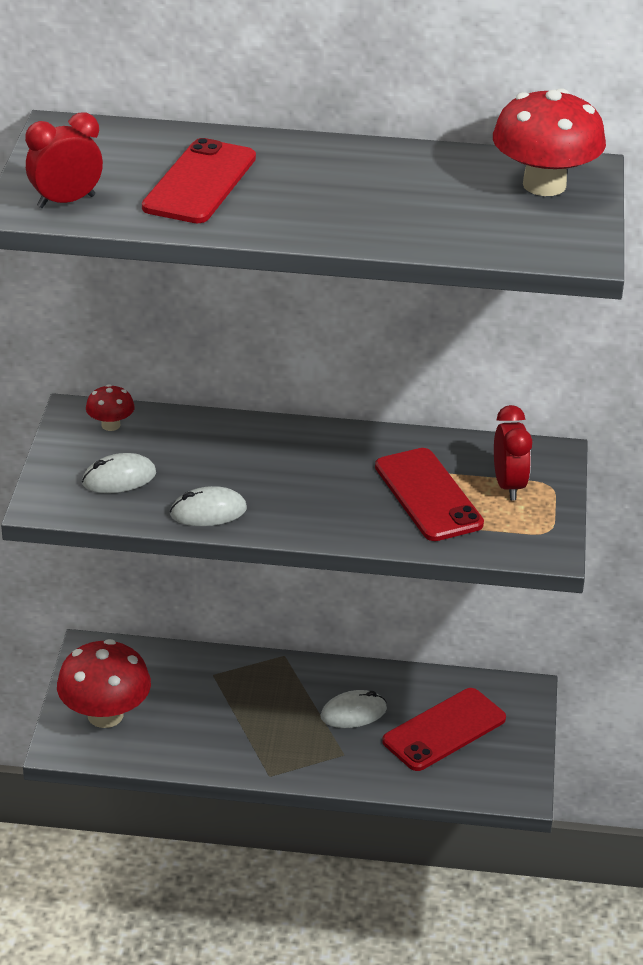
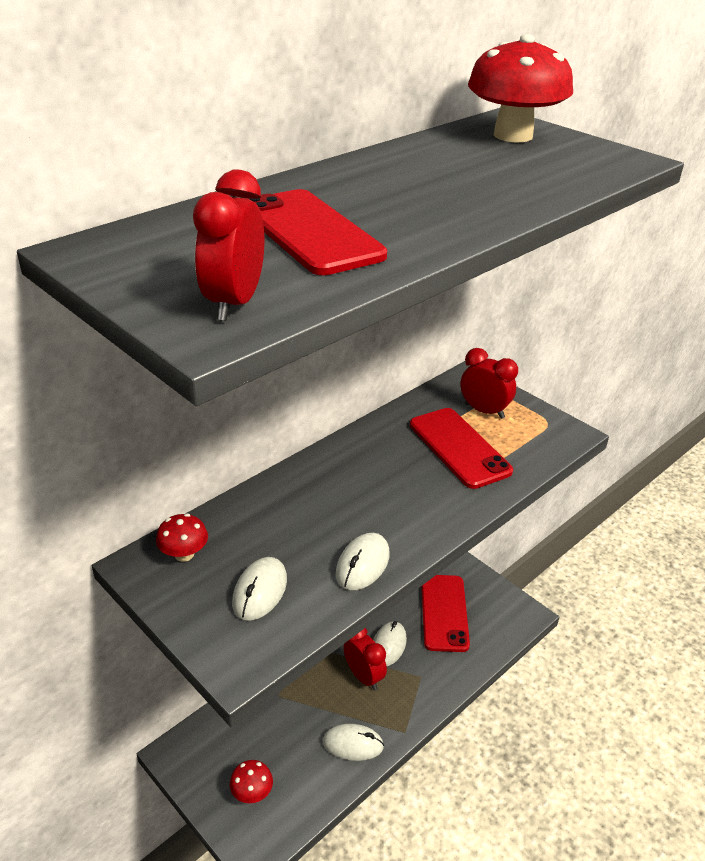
camera: 50 degrees left, 0 degrees up
red mushroom [57,639,151,728] -> red mushroom [230,760,273,803], size x0.49
red phone [375,448,484,541] -> red phone turned 45 degrees clockwise [410,408,513,489]
none -> white mouse [323,724,384,761]
none -> red clock [344,628,387,691]

